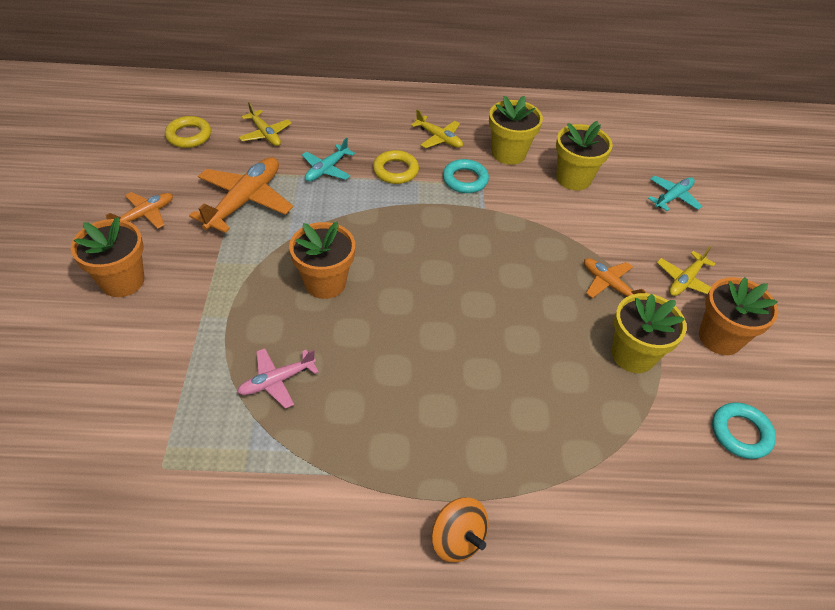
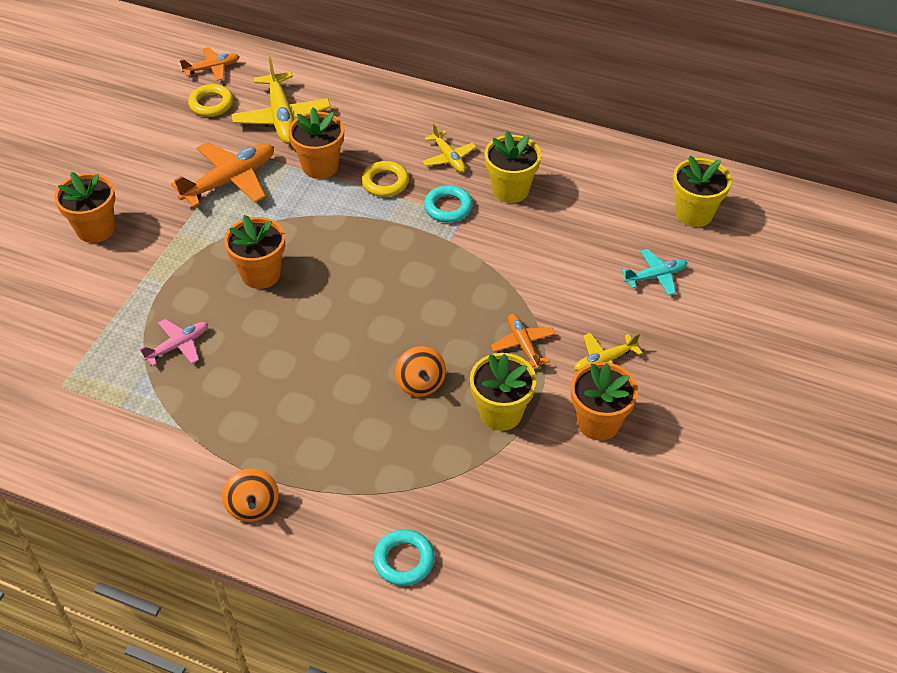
camera: 25 degrees right, 0 degrees up
orange plane [105,192,173,229] -> orange plane moved to [180,47,240,81]
pink plane [237,348,319,409] -> pink plane turned 150 degrees clockwise [139,319,208,366]
yellow plane [239,102,292,146] -> yellow plane [231,56,331,144], size x1.74
turquoise plane [302,138,355,181] -> orange flower pot [288,107,344,179]
yellow flower pot [556,121,613,191] -> yellow flower pot moved to [673,156,732,227]
turquoise ring [712,402,776,459] -> turquoise ring moved to [373,529,435,586]
none -> orange spinning top [395,346,446,397]

